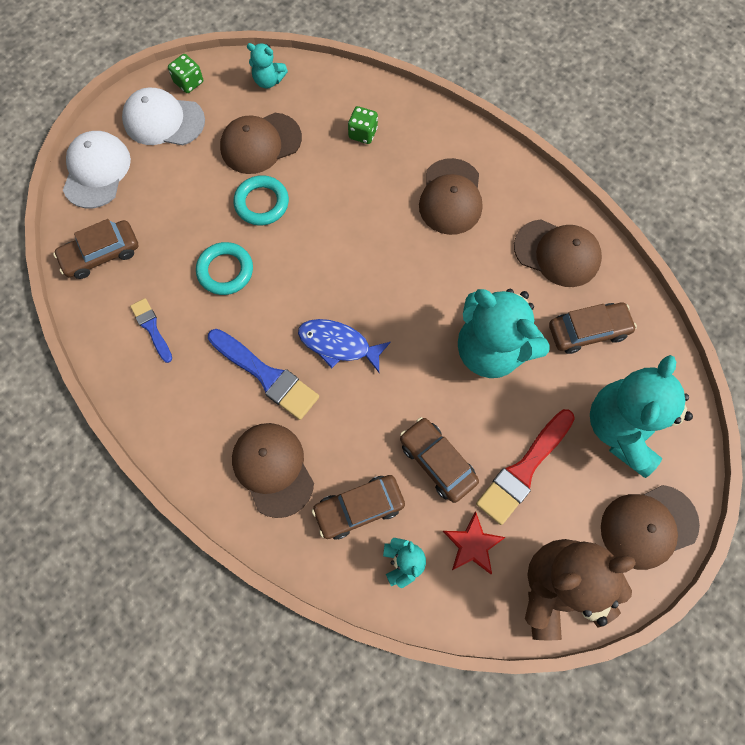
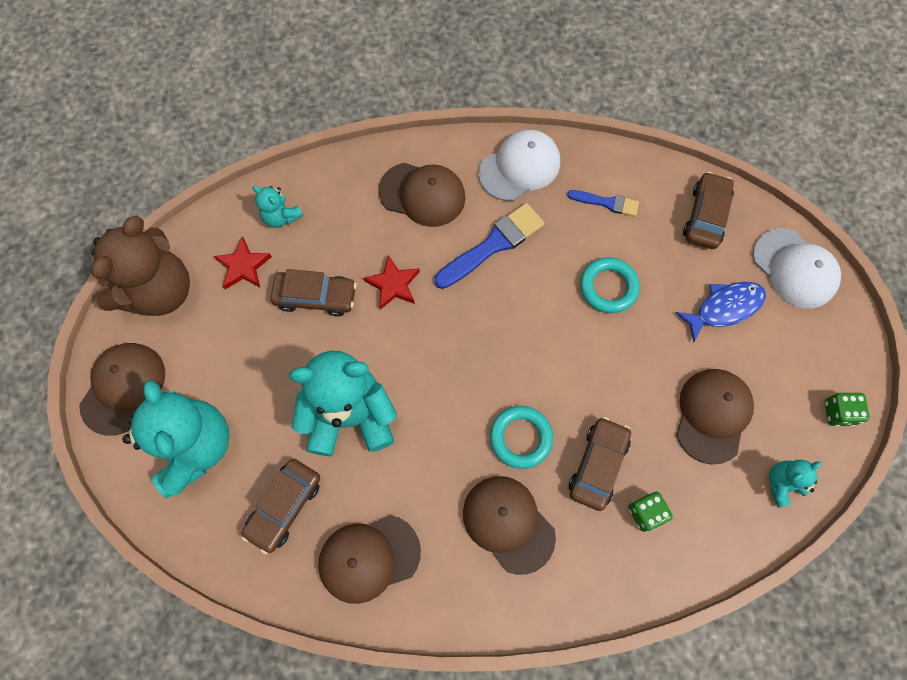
camera: 135 degrees right, 0 degrees up
white cap [122,87,205,145] -> white cap moved to [478,129,560,201]
blue brush [208,329,319,420] -> blue brush turned 150 degrees clockwise [434,203,545,289]
turquoise ring [233,175,289,226] -> turquoise ring moved to [490,406,553,469]
blue fish [298,319,391,372] -> blue fish moved to [675,282,766,342]
brown car [312,475,405,540] -> brown car moved to [569,417,631,511]
red brush [476,409,575,525] -> none
none -> red star [363,255,420,310]

